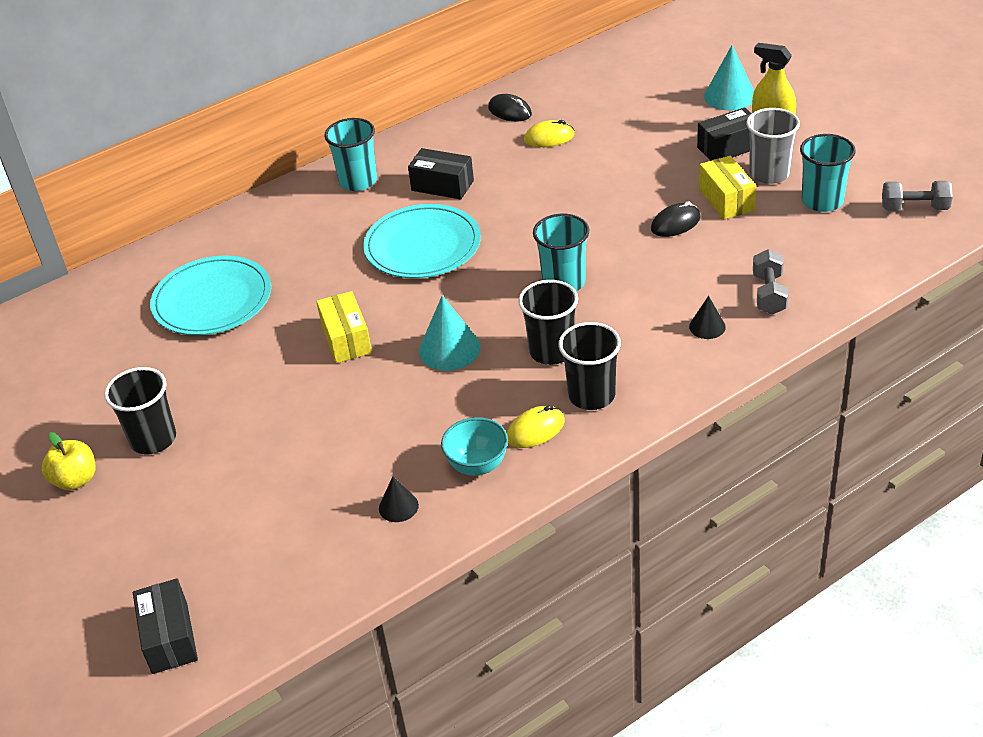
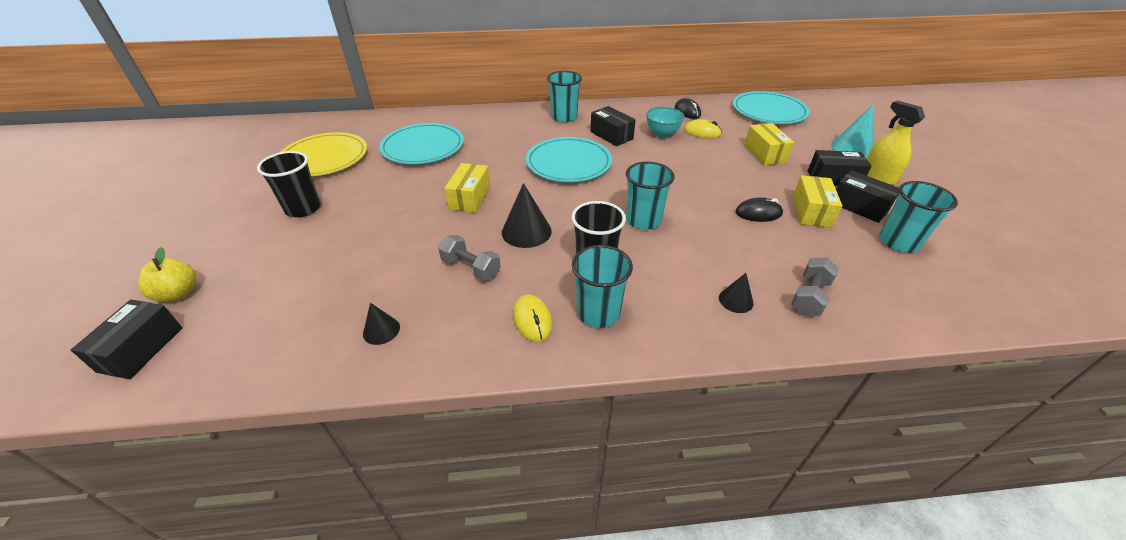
camera: 25 degrees right, 0 degrees up
yellow apple [42,432,96,490] -> yellow apple moved to [138,247,196,302]
turquoise cone [419,295,481,371] -> black cone [502,183,552,248]
turquoise bowl [441,417,508,476] -> turquoise bowl moved to [646,107,685,138]
yellow mouse [507,405,565,448] -> yellow mouse turned 75 degrees clockwise [513,294,553,342]
black cup [559,322,621,410] -> turquoise cup [572,245,633,328]
grey cup [746,108,800,184] -> black box [836,170,899,223]
grey dumbbell [882,180,953,211] -> grey dumbbell moved to [438,235,501,281]
none -> yellow plate [281,132,367,176]
none -> turquoise plate [733,91,810,124]
none -> yellow box [744,123,794,165]

